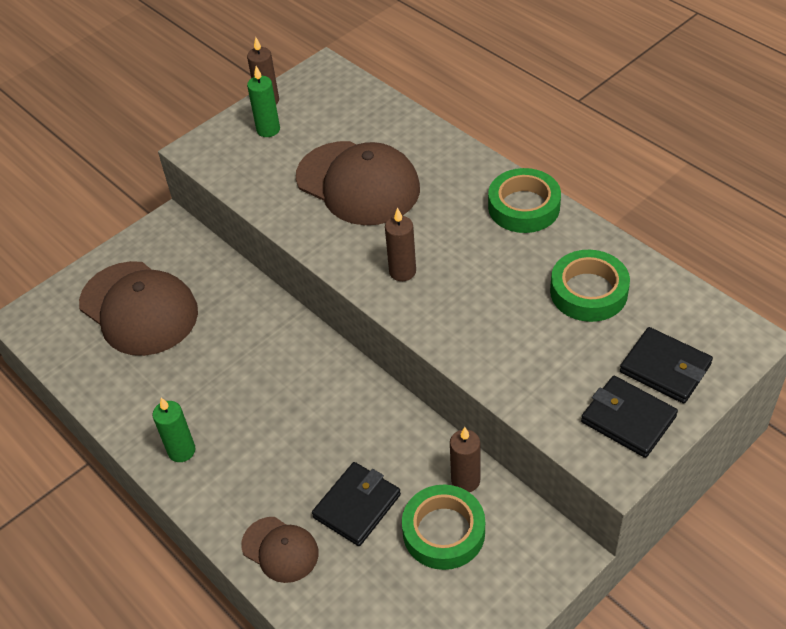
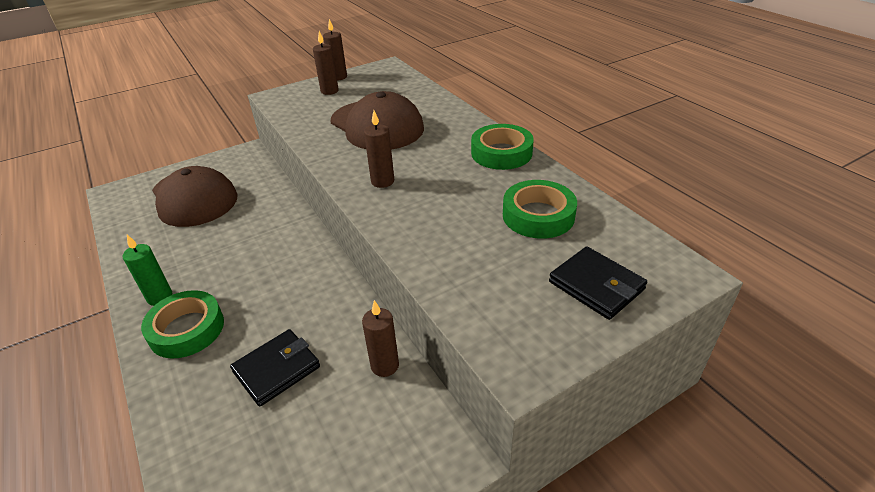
camera: 10 degrees right, 10 degrees down
brown cap [241,517,319,583] -> none
green candle [247,66,280,137] -> brown candle [313,31,339,95]
green tape [402,484,485,570] -> green tape moved to [141,290,224,359]
black wallet [581,376,678,458] -> none

